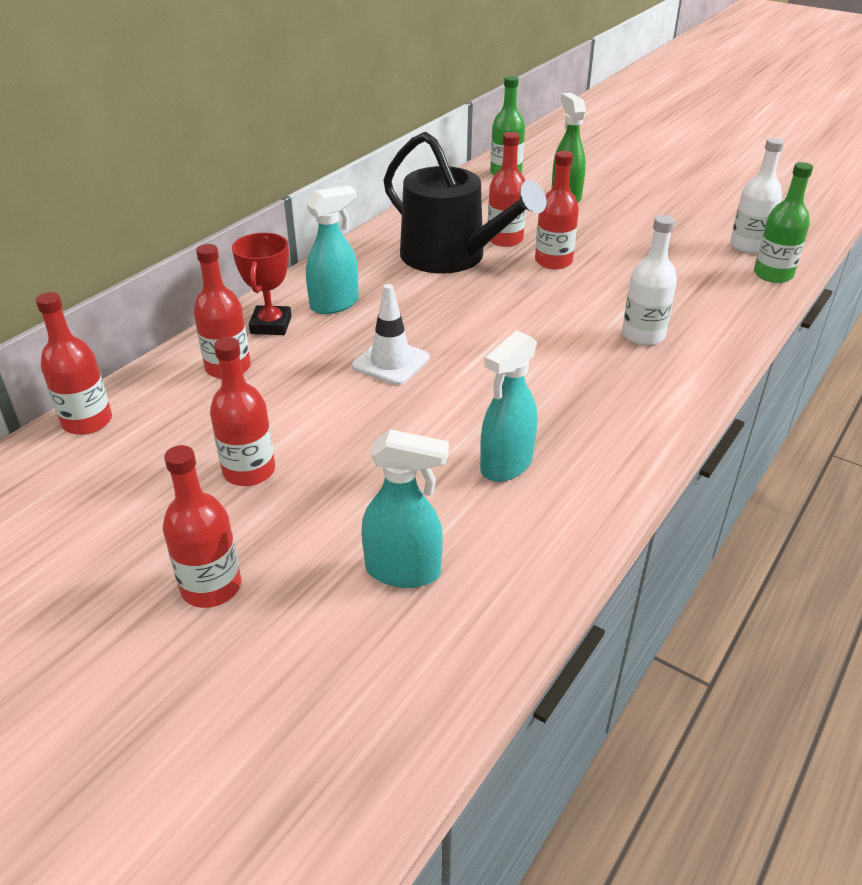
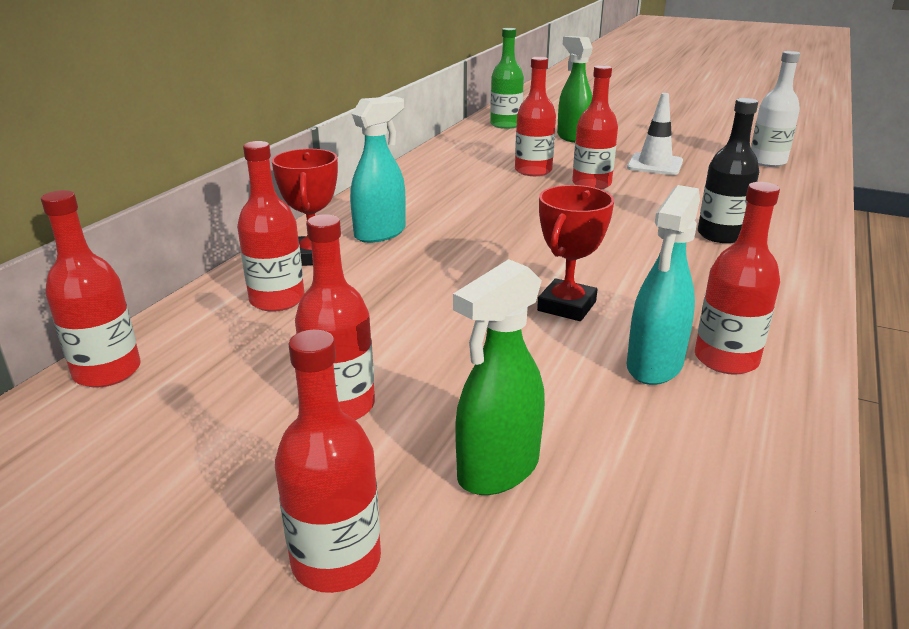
camera: 10 degrees left, 10 degrees down
white traffic cone [352,284,430,385] -> white traffic cone moved to [627,93,683,175]
turquoise spray bottle [361,429,449,588] -> none
black watering can [383,132,546,274] -> none
white bottle [622,215,677,346] -> black bottle [698,98,759,243]
green bottle [754,162,813,283] -> none
none -> green spray bottle [453,259,545,495]
none -> red trophy [537,185,614,321]
none -> red bottle [695,182,780,375]

